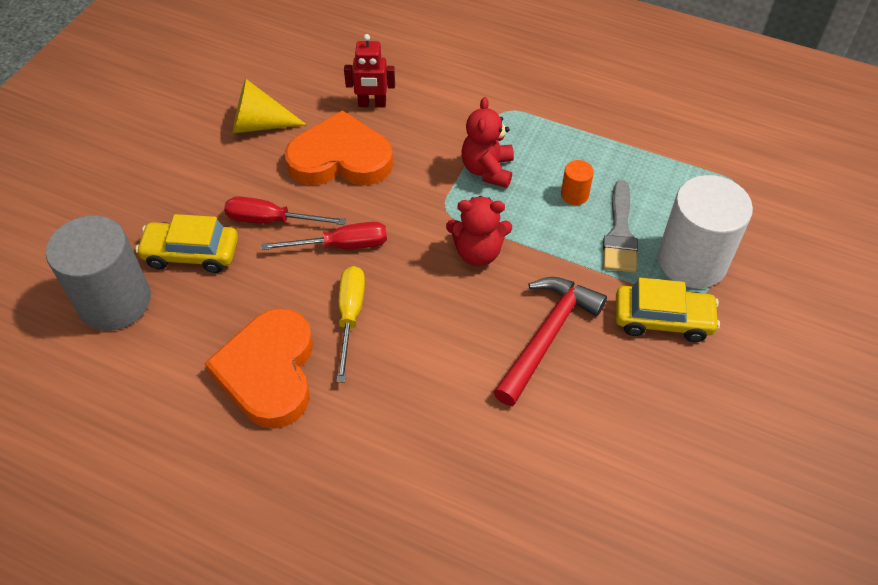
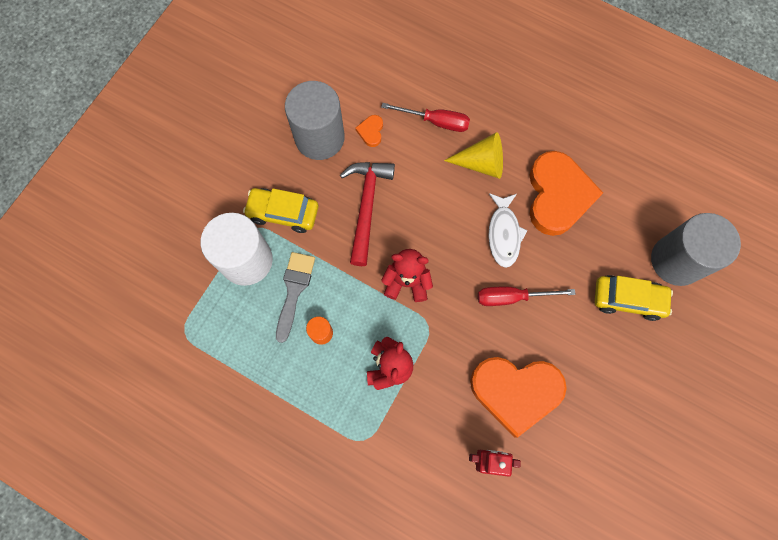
camera: 175 degrees left, 20 degrees up
red screwdriver [224,196,346,225] -> red screwdriver moved to [381,103,470,132]
yellow cone [233,79,307,133] -> yellow cone moved to [444,132,503,179]
yellow screwdriver [337,266,365,382] -> white fish [488,193,528,268]
red hammer [494,277,607,406] -> red hammer turned 150 degrees clockwise [340,162,395,266]
none -> grey cylinder [285,81,345,160]
none -> orange heart [355,115,383,147]

